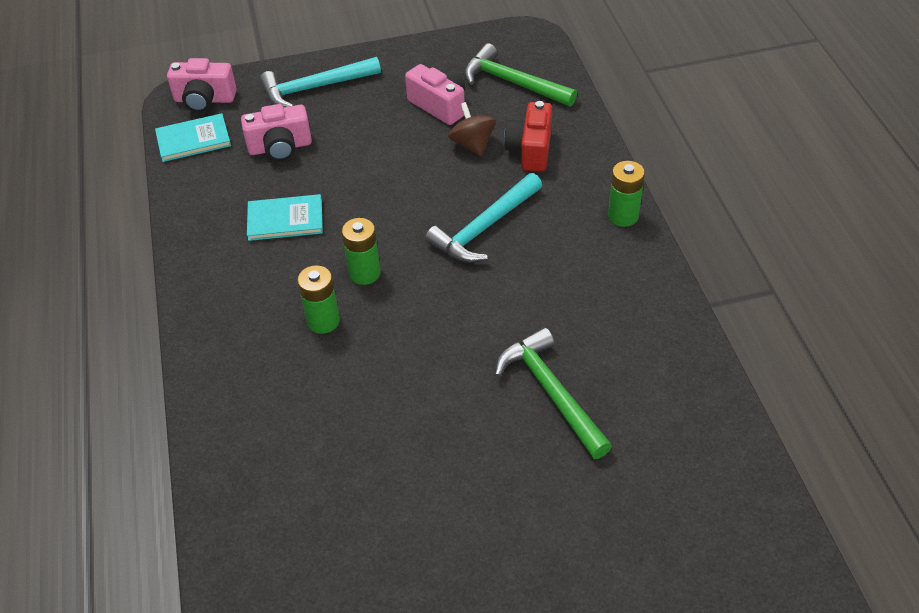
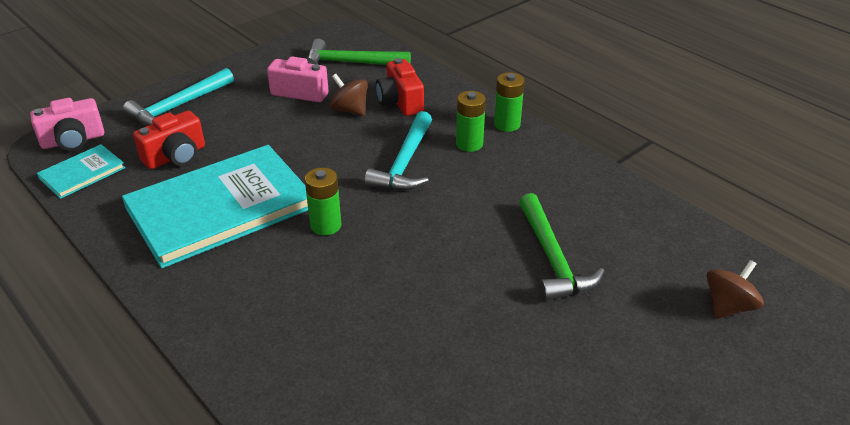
camera: 30 degrees left, 10 degrees down
pink camera [241,104,312,161] -> red camera [133,111,205,169]
turquoise book [247,194,323,241] -> turquoise book [122,145,308,268], size x2.17
green battery [297,265,340,334] -> green battery moved to [456,91,486,152]
green hammer [495,327,612,459] -> green hammer turned 135 degrees counterclockwise [519,193,604,301]
none -> brown spinning top [707,260,764,319]

